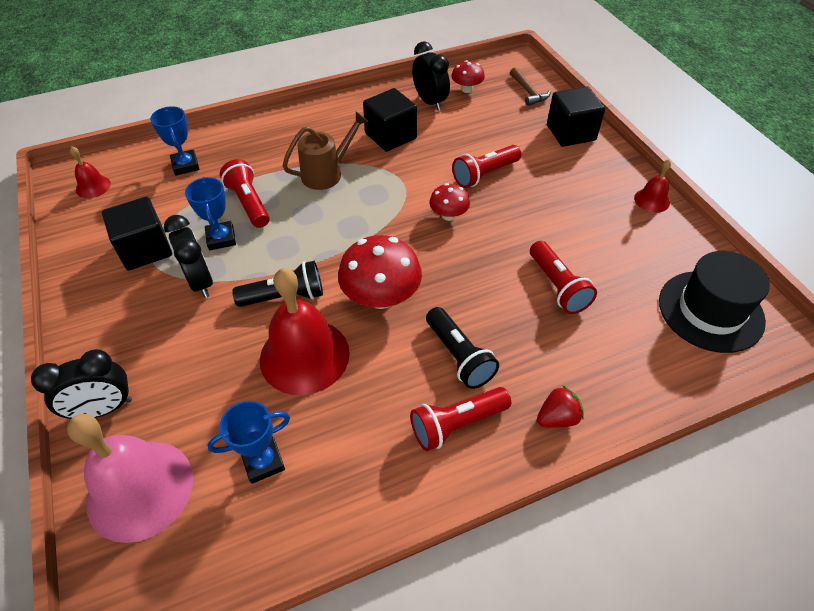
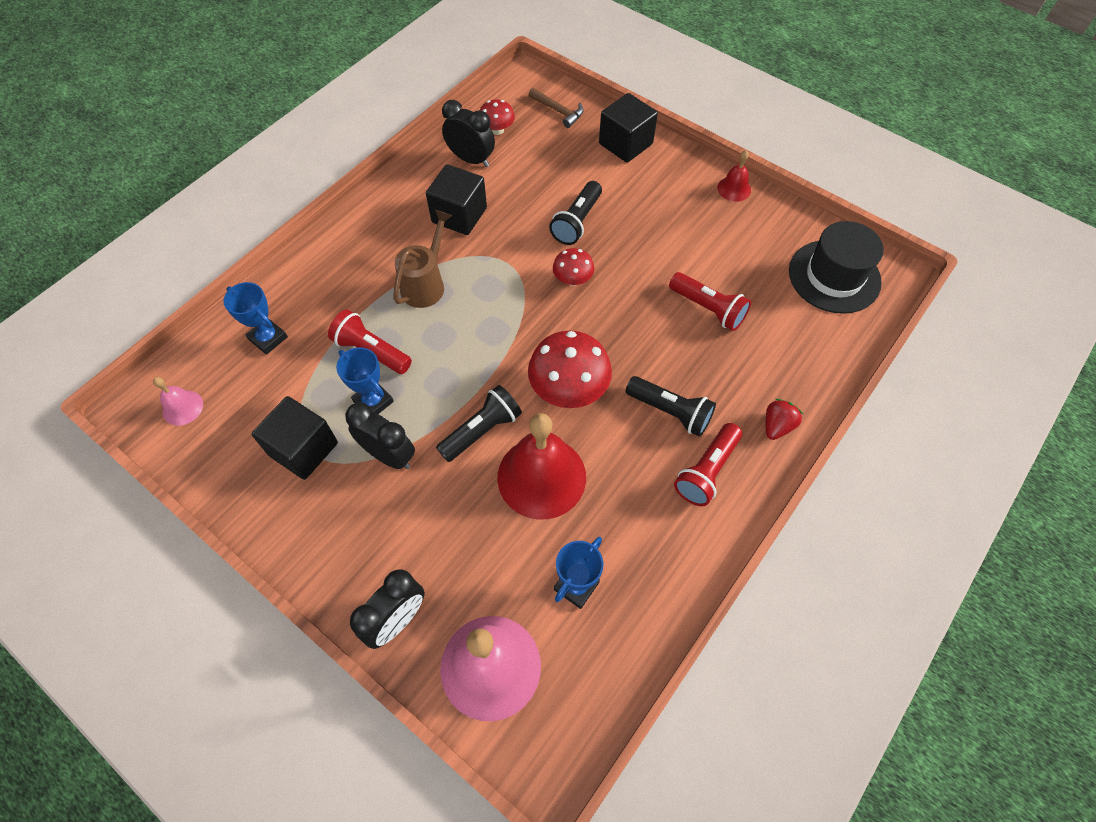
camera: 30 degrees left, 10 degrees up
red bell [70,146,111,198] -> pink bell [153,377,203,426]
red flashlight [452,145,521,188] -> black flashlight [549,181,602,245]

